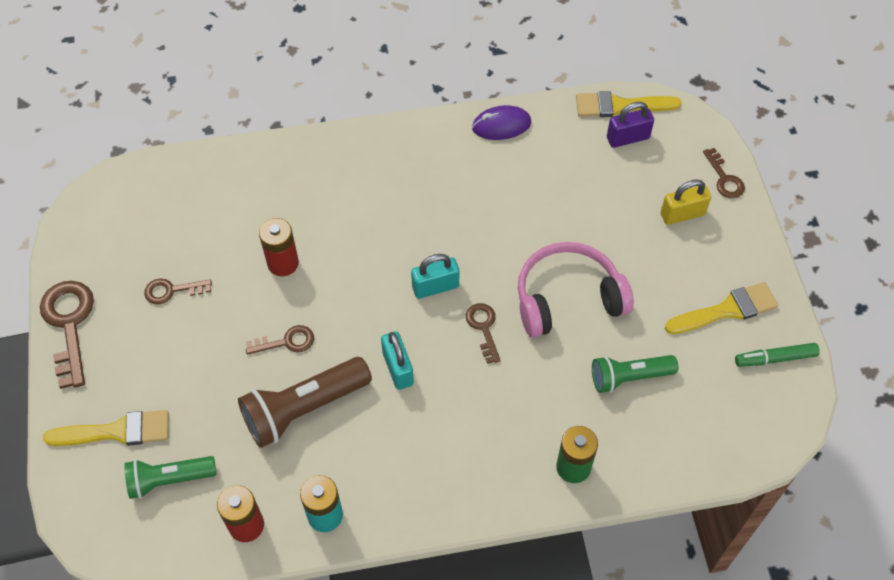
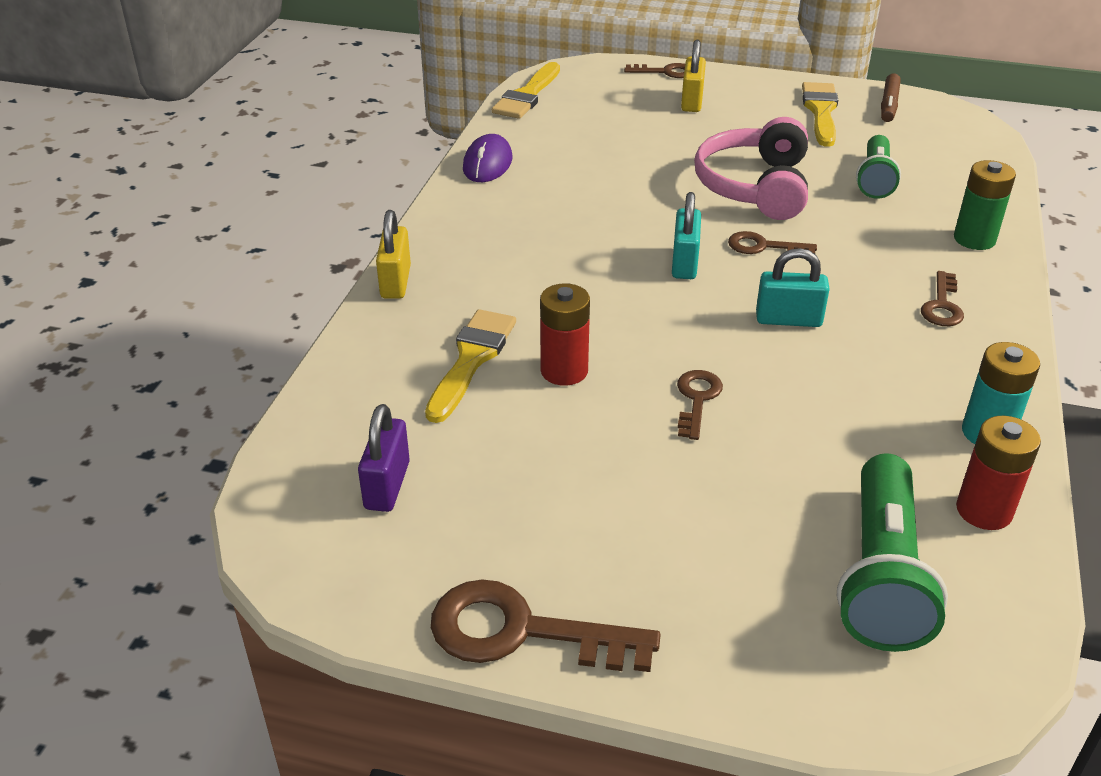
camera: 65 degrees left, 20 degrees down
yellow brush [43,410,169,446] -> yellow brush moved to [425,309,516,423]
green flashlight [124,456,217,499] -> green flashlight [837,453,948,652], size x1.54
brown key [144,278,212,305] -> brown key moved to [921,271,964,326]
brown flashlight [238,357,372,448] -> none
purple padlock [607,102,654,148] -> purple padlock moved to [358,404,410,512]
green marker [735,343,820,367] -> brown marker [881,73,901,122]
none -> yellow padlock [376,210,411,299]

